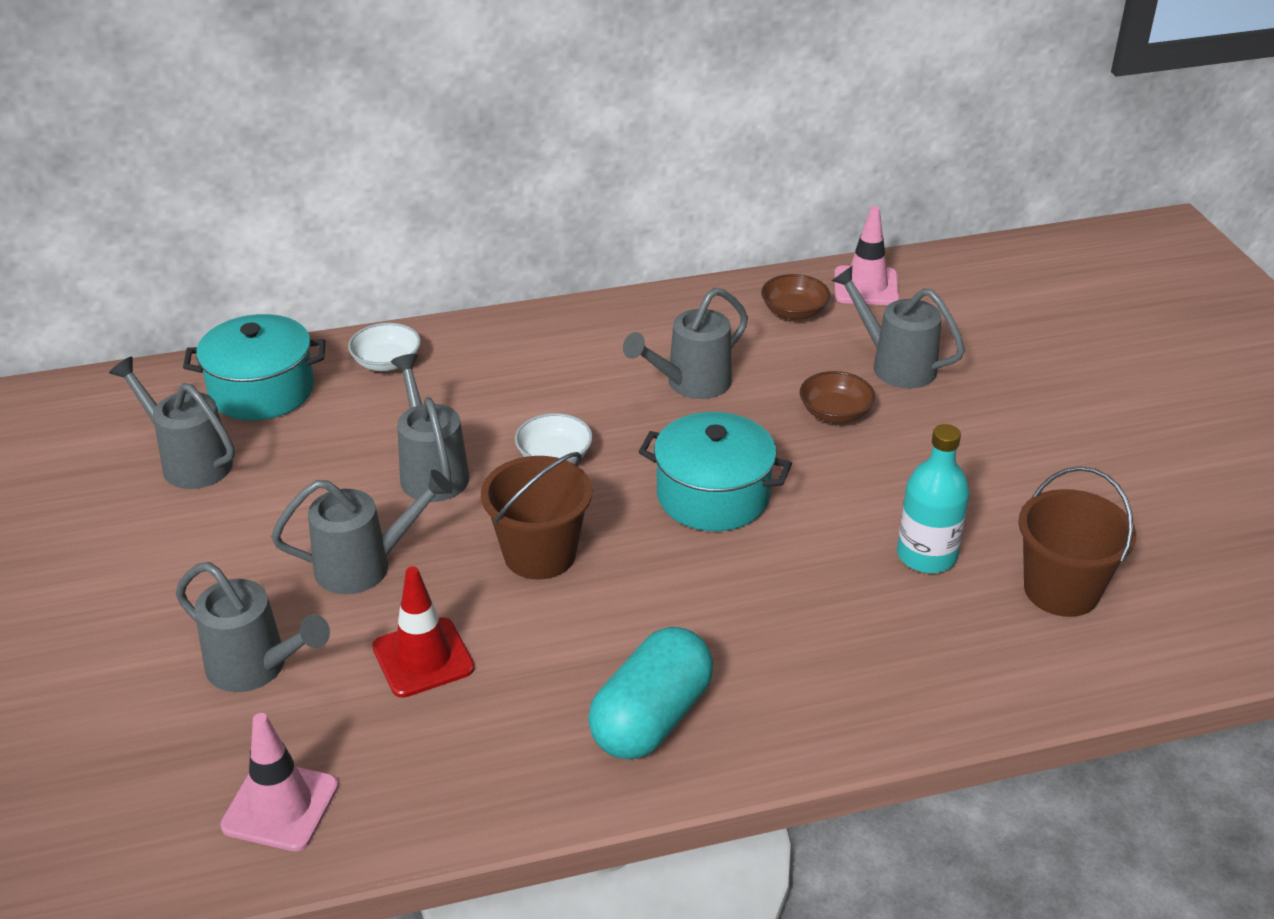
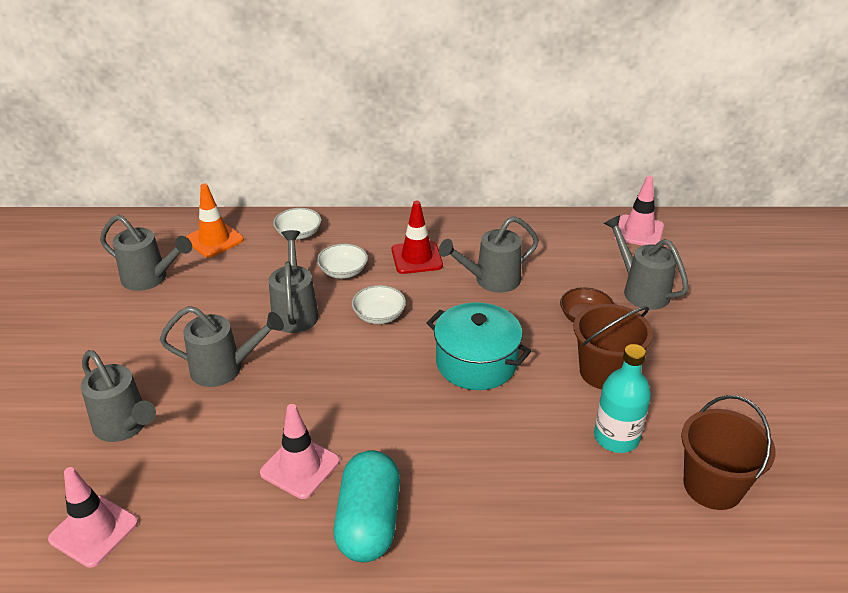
camera: 15 degrees right, 0 degrees up
grey watering can [109,357,235,489] -> grey watering can turned 150 degrees clockwise [100,215,192,291]
turquoise pot [183,314,326,420] -> orange traffic cone [186,183,244,258]
red traffic cone [372,566,474,698] -> red traffic cone moved to [392,201,443,274]
brown bucket [481,452,592,580] -> brown bucket moved to [574,304,653,389]
turquoise capsule [588,627,713,760] -> turquoise capsule turned 45 degrees counterclockwise [334,450,400,562]
brown bowl [761,274,830,320] -> none
none -> pink traffic cone [260,404,340,499]
none -> white bowl [317,244,368,279]

